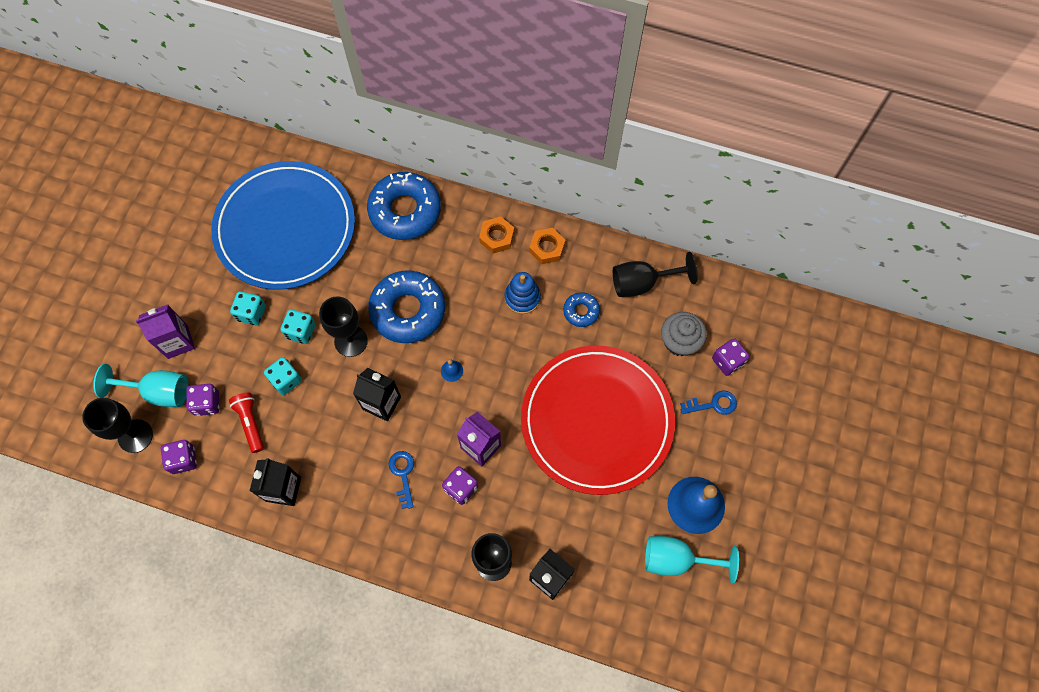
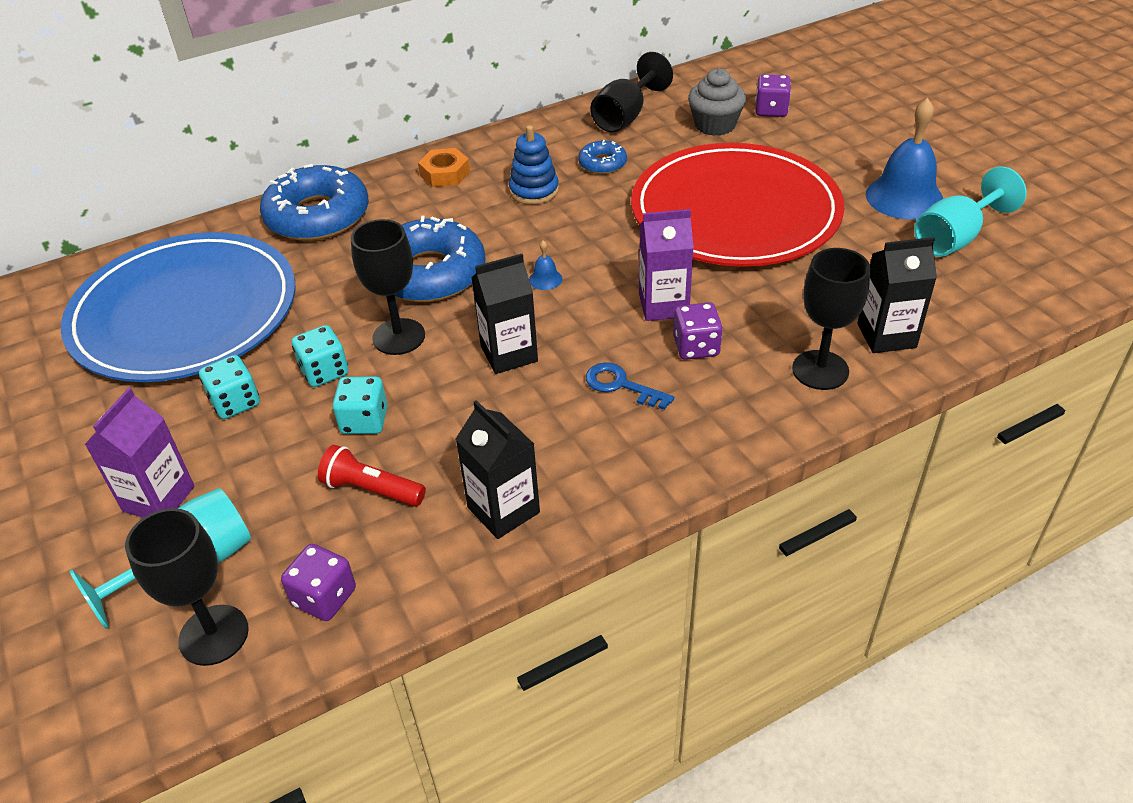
camera: 45 degrees left, 25 degrees down
purple dice [186,384,219,416] -> none
orange nut [529,228,565,264] -> none
blue key [680,391,737,415] -> none

